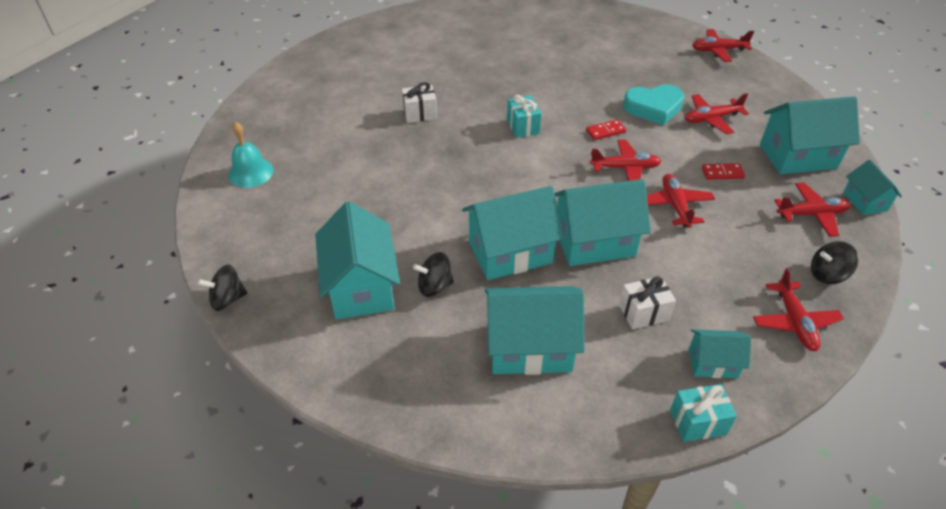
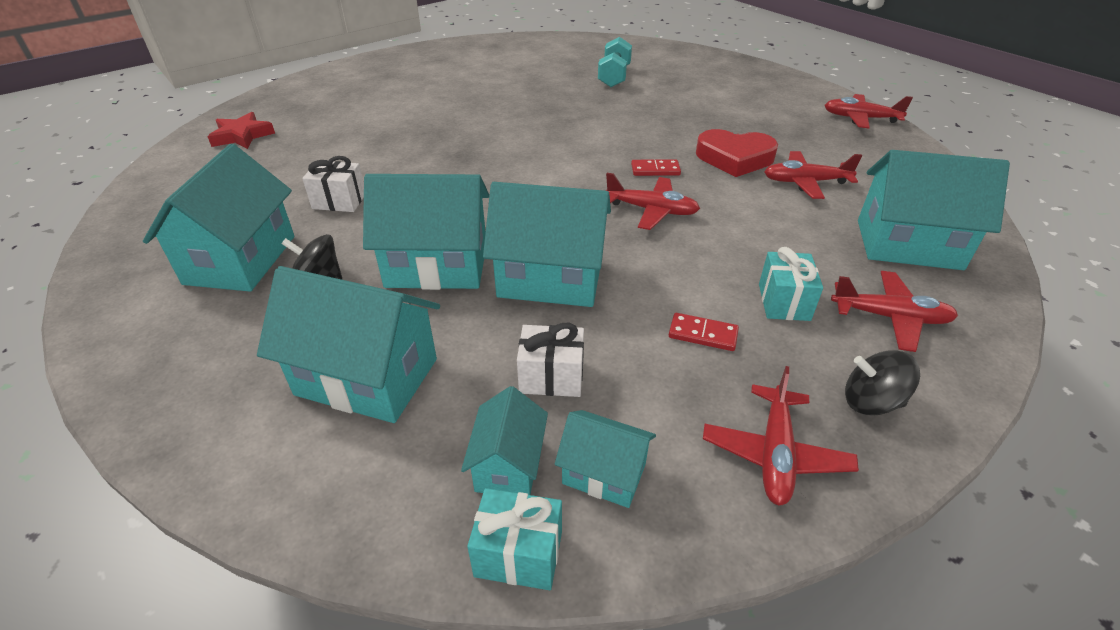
camera: 20 degrees right, 5 degrees down
black spinning top [198,264,247,311] -> none
turquoise bell [228,122,274,188] -> red star [207,112,275,149]
white gift [402,82,437,123] -> white gift moved to [302,156,364,212]
turquoise gift [507,94,542,138] -> turquoise gift moved to [759,247,823,321]
turquoise heart [623,84,684,125] -> red heart [696,129,778,177]
red plane [647,174,715,228] -> none
red domino [702,163,745,180] -> red domino moved to [669,313,739,351]
turquoise house [843,160,902,215] -> turquoise house moved to [461,386,548,495]
none -> turquoise dumbbell [598,37,632,87]

